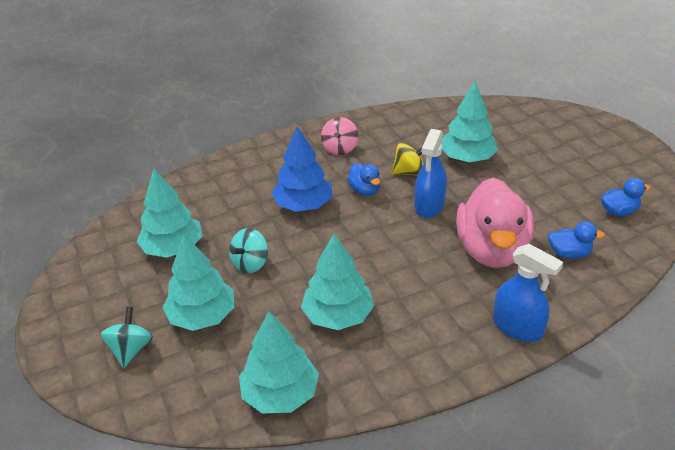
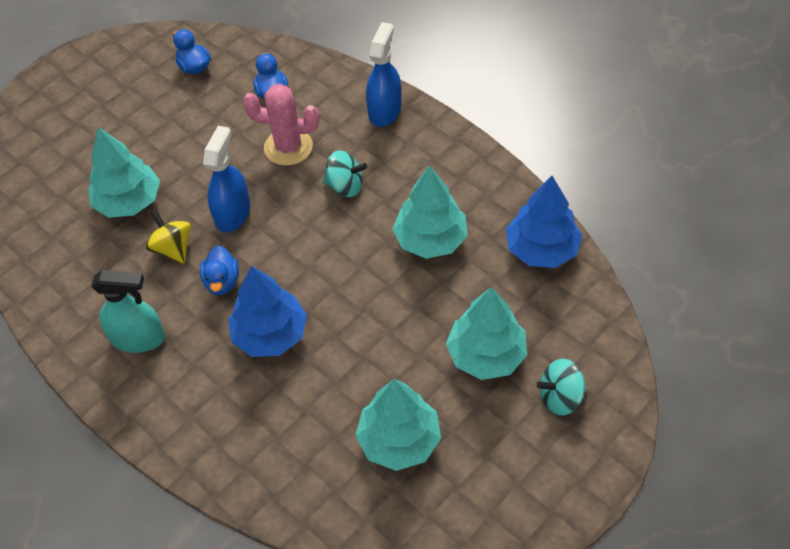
camera: 110 degrees left, 15 degrees up
turquoise spinning top [229,228,268,273] -> turquoise spinning top moved to [323,150,367,197]
turquoise tree [239,312,319,413] -> blue tree [506,176,582,268]
pink spinning top [321,117,358,155] -> turquoise spray bottle [91,270,165,353]
blue duck [347,163,380,196] -> blue duck turned 135 degrees clockwise [200,245,239,295]
blue spray bottle [415,129,447,218] -> blue spray bottle turned 75 degrees counterclockwise [203,126,250,233]
pink duck [456,177,534,268] -> pink cactus [243,84,319,166]

